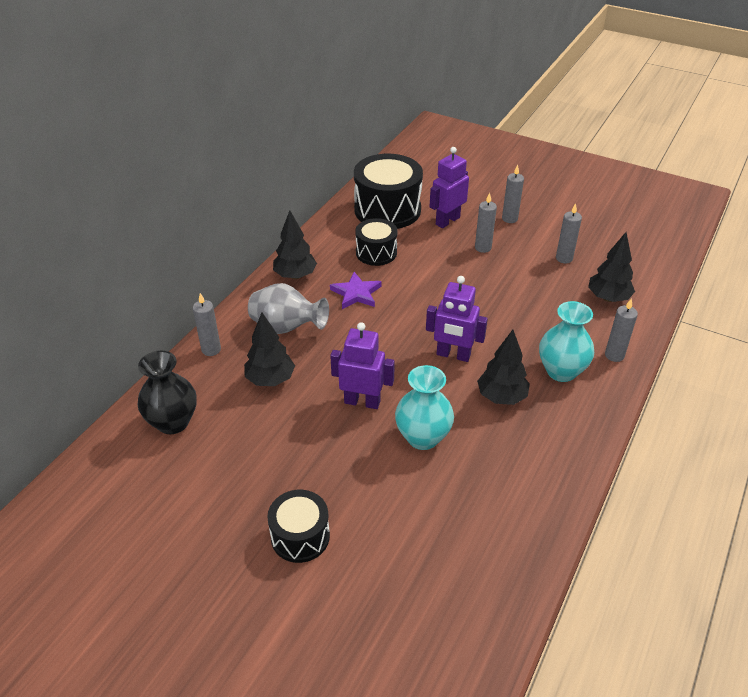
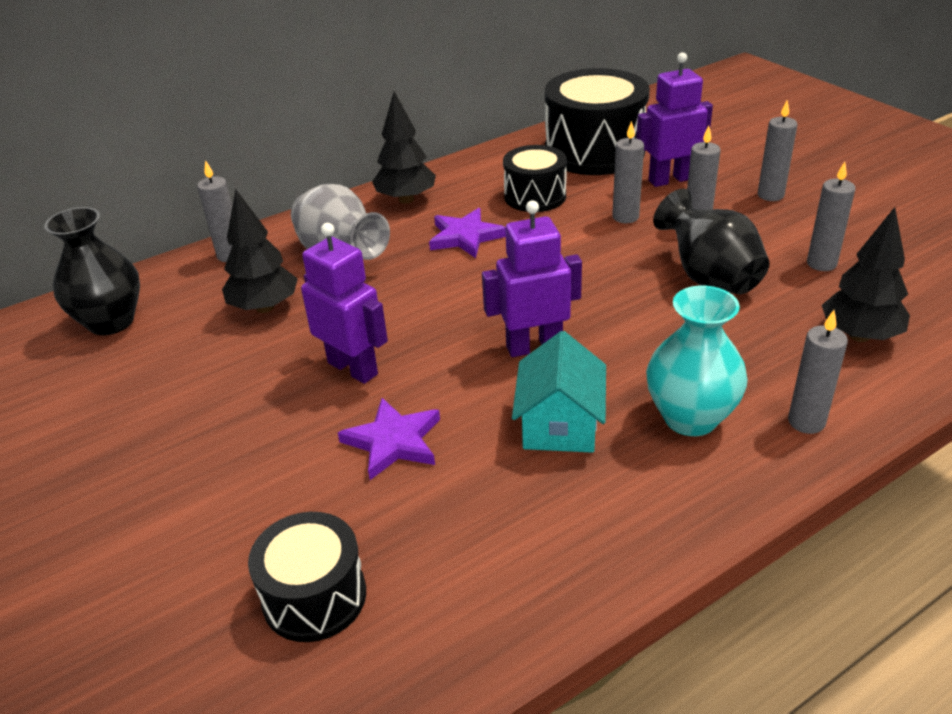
camera: 30 degrees right, 5 degrees down
black drum [267,490,330,563] -> black drum moved to [248,512,366,642]
turquoise vase [395,365,454,450] -> purple star [338,398,440,480]
purple robot [426,276,488,362] -> purple robot turned 120 degrees clockwise [482,200,582,357]
black tree [477,330,530,405] -> turquoise house [512,331,606,453]
none -> grey candle [612,121,644,223]
none -> black vase [653,189,770,294]

